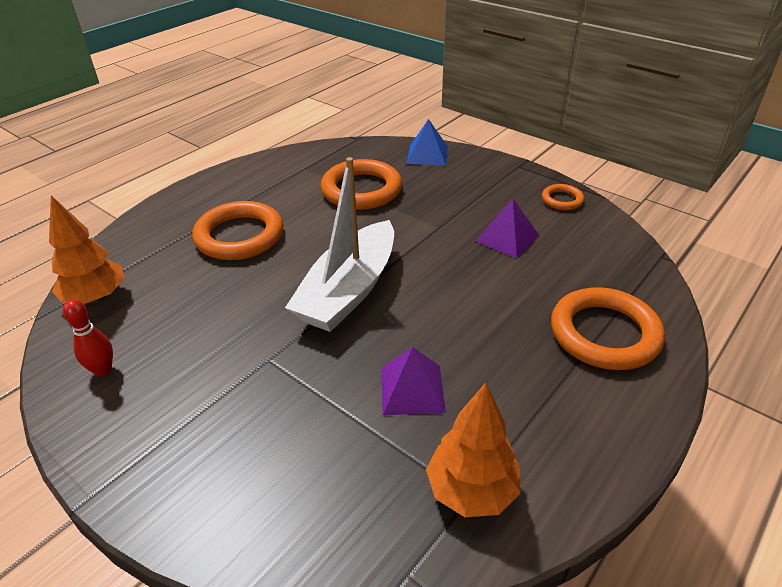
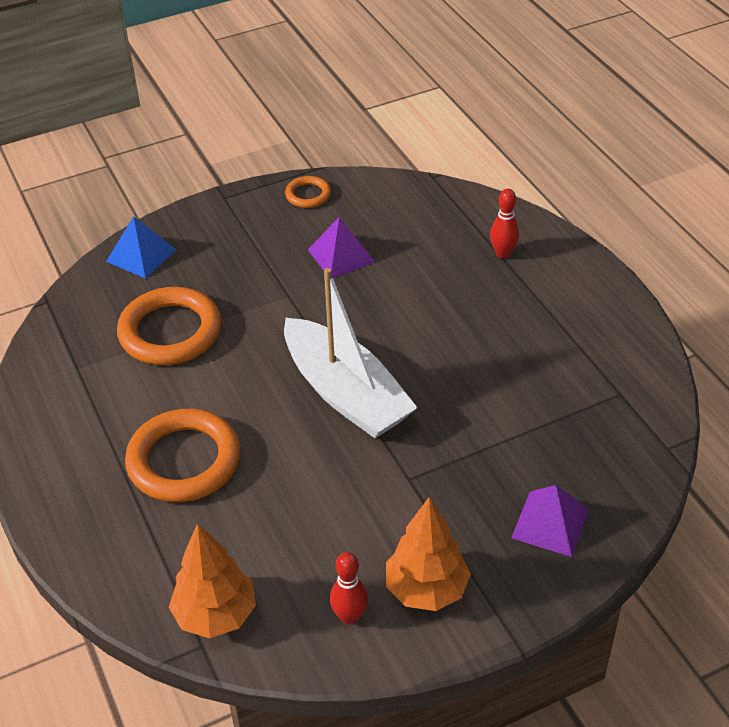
camera: 65 degrees left, 5 degrees up
purple pyramid [381,347,446,415] -> purple pyramid moved to [511,485,589,557]
orange tree [426,383,521,517] -> orange tree moved to [386,497,471,611]
orange ring [551,287,665,370] -> red bowling pin [490,189,519,258]

